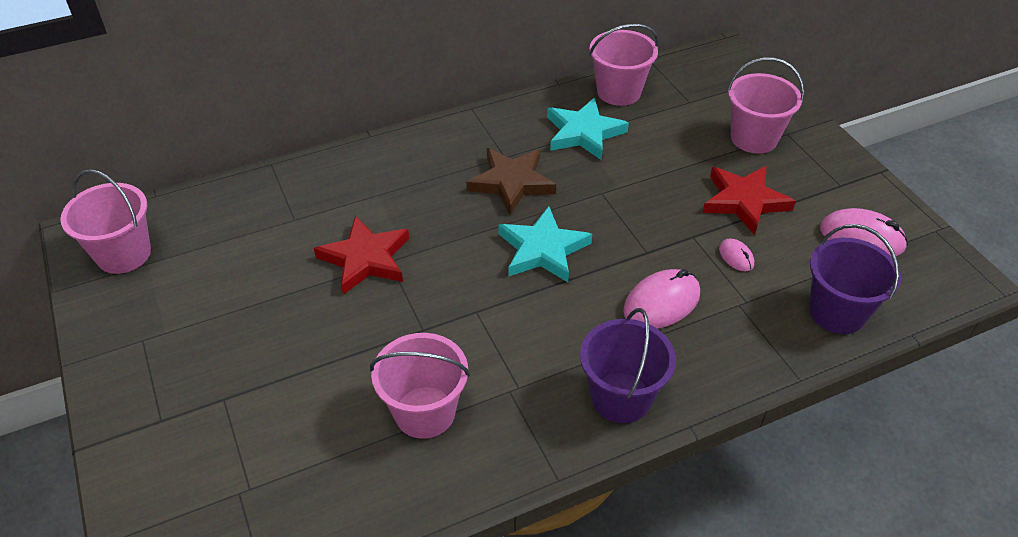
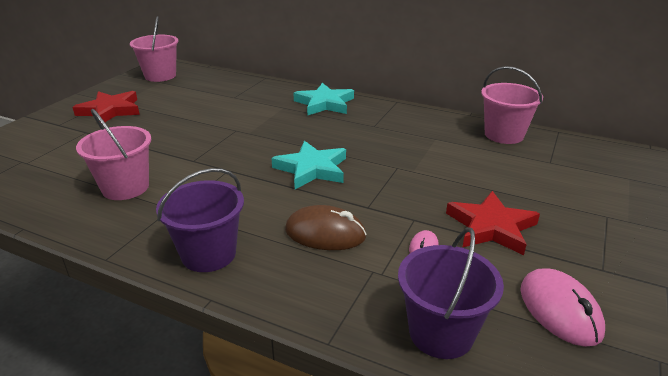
camera: 50 degrees right, 15 degrees down
red star [314,215,409,295] -> red star moved to [72,91,140,123]
brown star [467,148,556,215] -> none
turquoise star [547,98,629,160] -> turquoise star moved to [294,83,354,116]
pink mouse [623,269,700,328] -> brown mouse [285,205,367,250]
pink bucket [727,57,804,154] -> none

